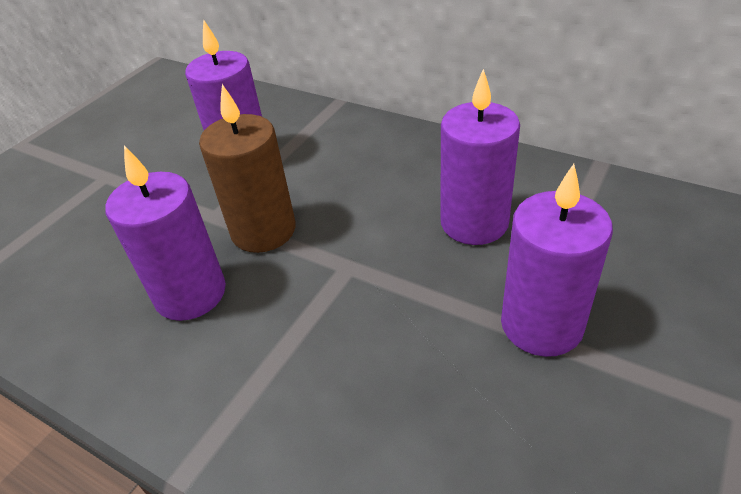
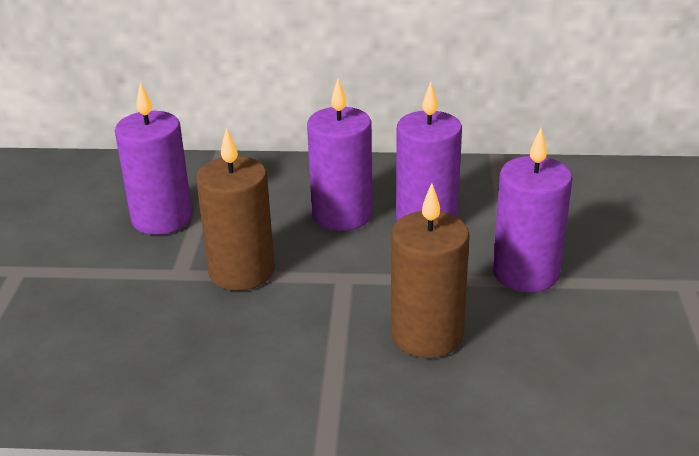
camera: 30 degrees left, 10 degrees down
purple candle [105,145,226,321] -> purple candle moved to [307,79,372,231]
none -> brown candle [391,183,470,358]

